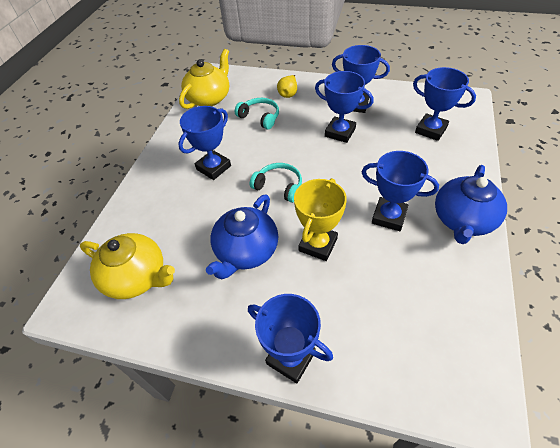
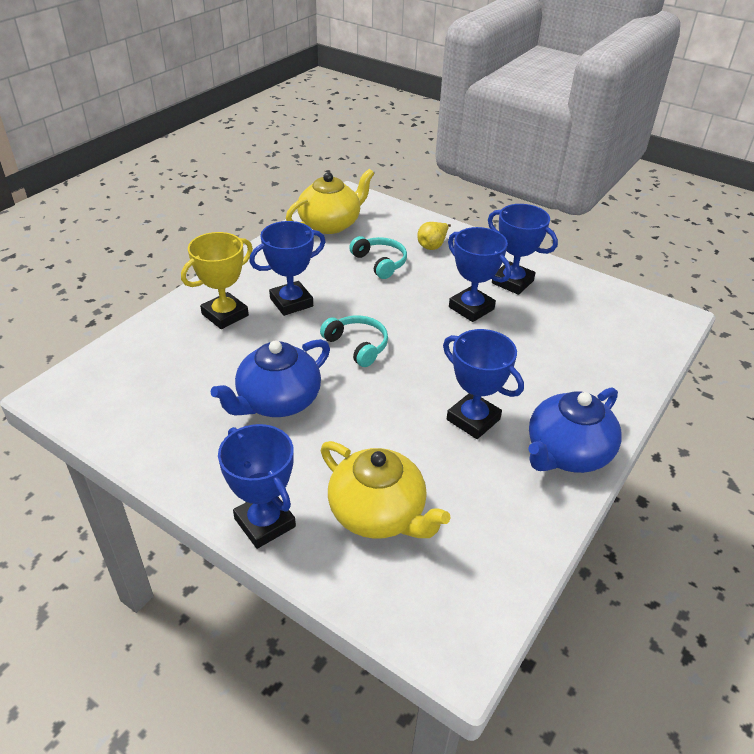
camera: 15 degrees right, 10 degrees down
yellow teapot [80,233,175,299] -> yellow teapot moved to [320,441,450,539]
yellow trophy [294,178,347,261] -> yellow trophy moved to [181,232,253,329]
blue trophy [413,67,476,141] -> none

